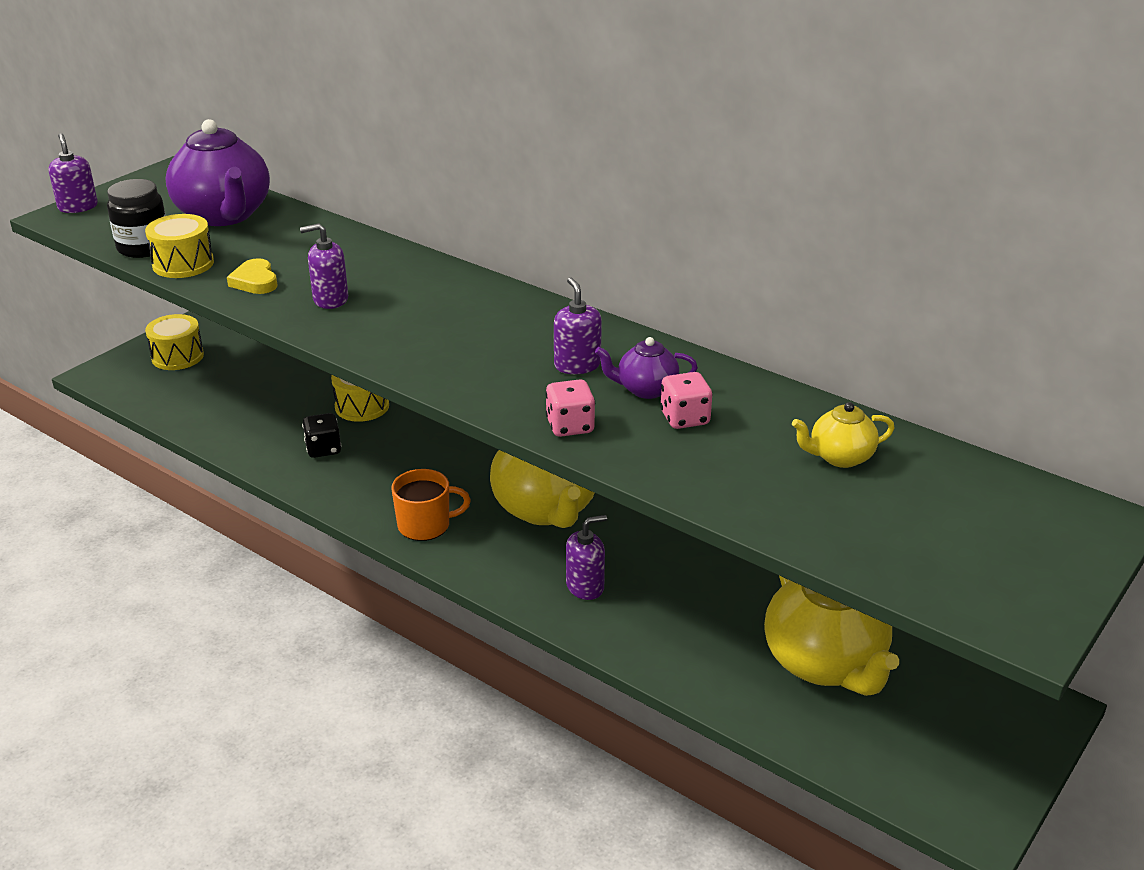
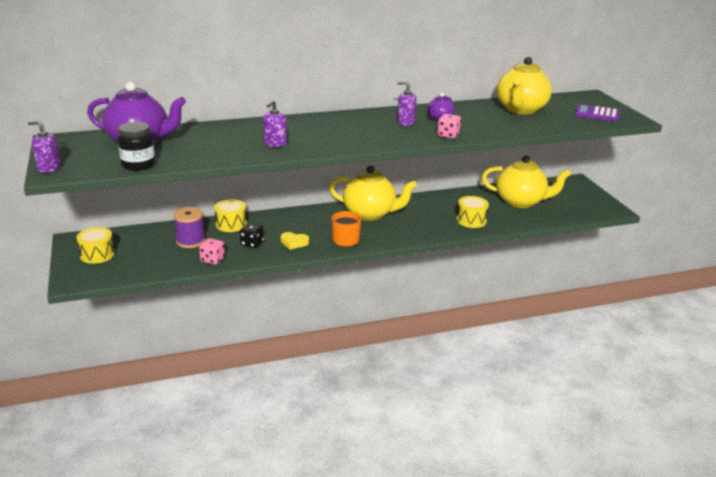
camera: 55 degrees left, 5 degrees down
yellow drum [145,214,214,278] -> yellow drum moved to [457,196,489,228]
yellow heart [227,258,277,294] -> yellow heart moved to [280,232,309,249]
purple soap dispenser [566,515,607,600] -> none
pink dice [660,372,712,429] -> pink dice moved to [199,238,225,265]
yellow teapot [792,402,895,468] -> yellow teapot [496,57,552,114], size x2.06
none -> purple spool [173,207,205,248]
none -> purple calculator [574,104,620,122]

